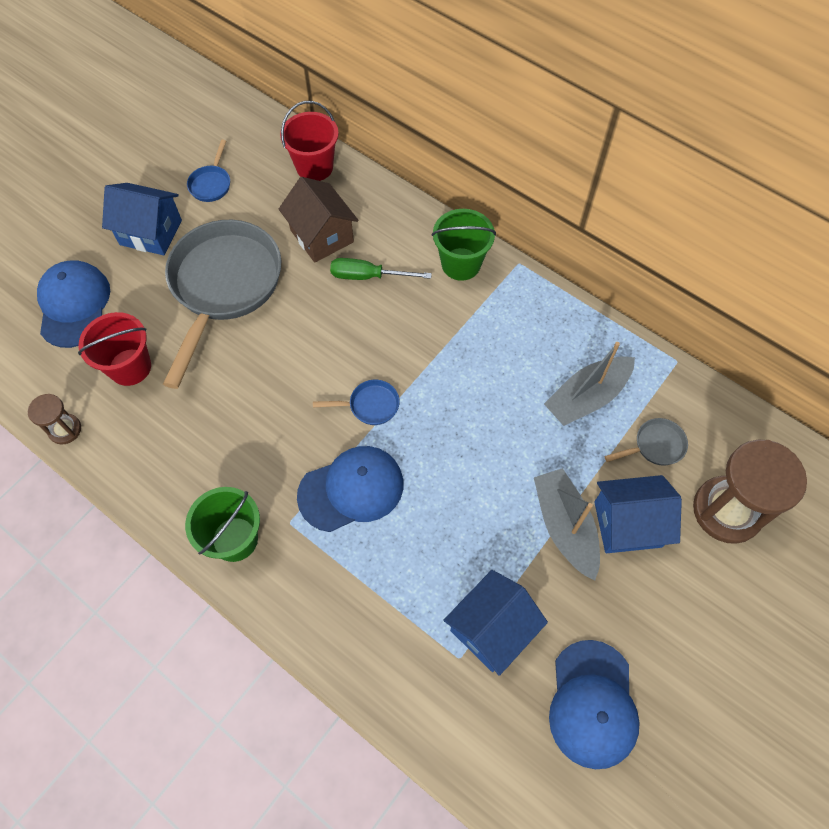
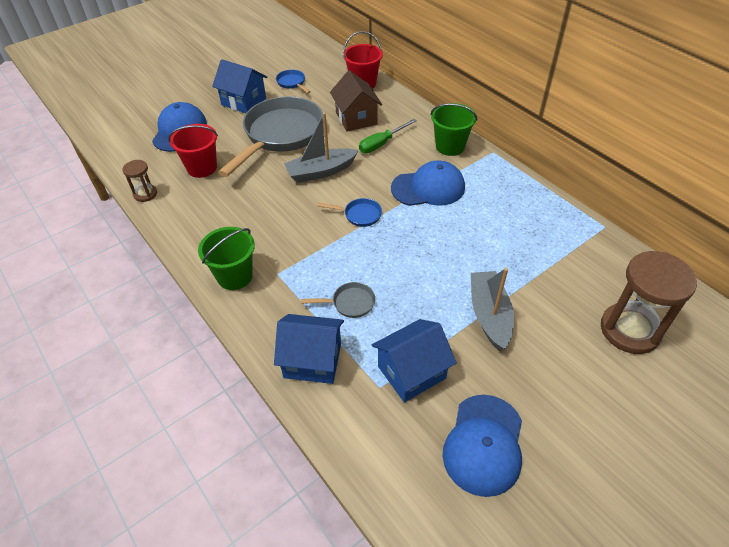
camera: 15 degrees right, 15 degrees down
blue pan [187,140,230,202] -> blue pan turned 120 degrees clockwise [276,70,311,93]
blue cap [297,446,403,532] -> blue cap moved to [391,160,465,206]
green screwdriver [330,258,432,280] -> green screwdriver turned 60 degrees counterclockwise [359,119,417,153]
grey boat [544,342,635,426] -> grey boat moved to [284,112,359,183]
blue house [594,475,682,553] -> blue house moved to [274,314,344,384]
grey pan [605,418,688,466] -> grey pan moved to [301,282,375,318]

